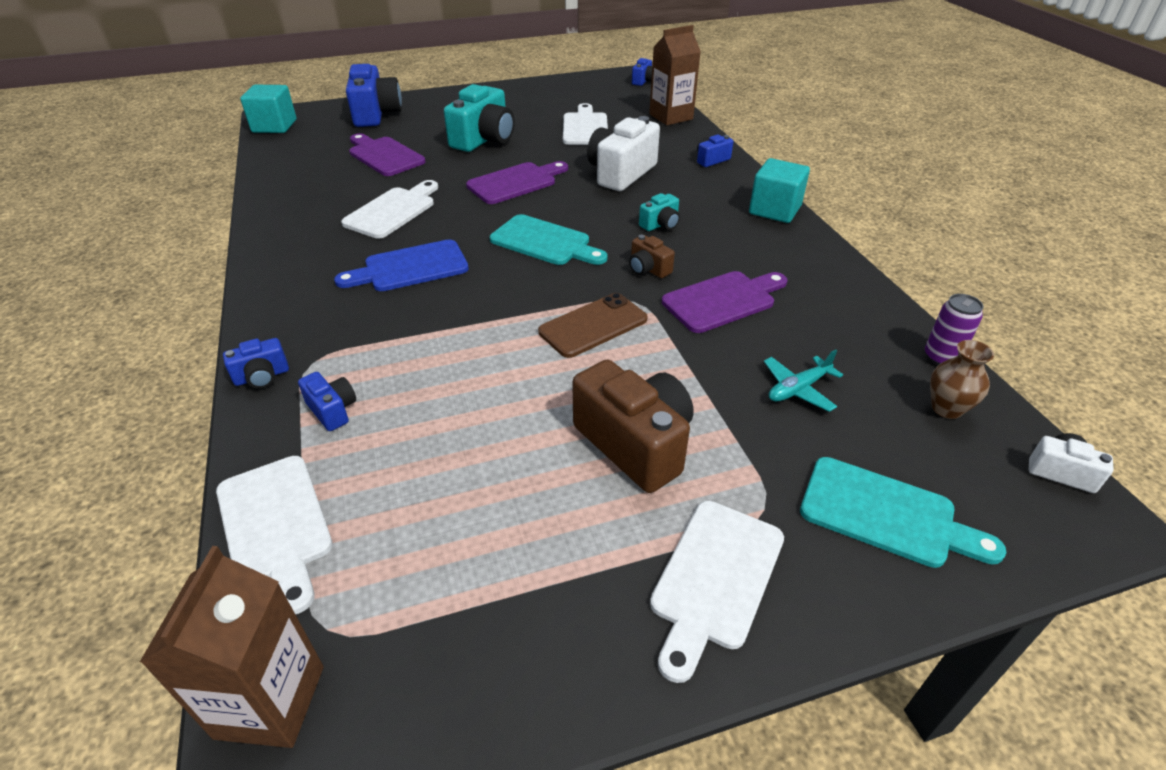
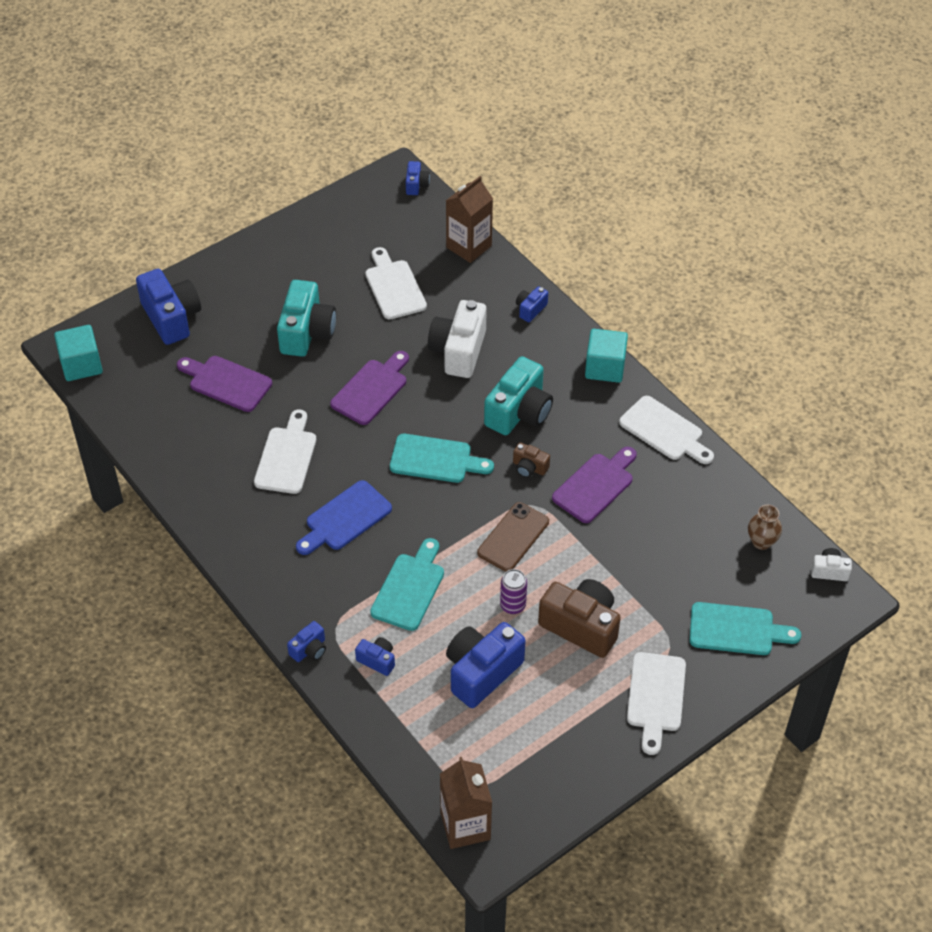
camera: 20 degrees left, 10 degrees up
white cutting board [216,456,333,614] -> white cutting board moved to [619,396,714,464]
turquoise camera [639,193,680,231] -> turquoise camera [484,356,553,435], size x2.05
turquoise plane [764,349,843,412] -> none
purple can [925,294,984,365] -> purple can moved to [500,569,527,614]
none -> turquoise cutting board [370,538,444,631]
none -> blue camera [446,622,526,708]

